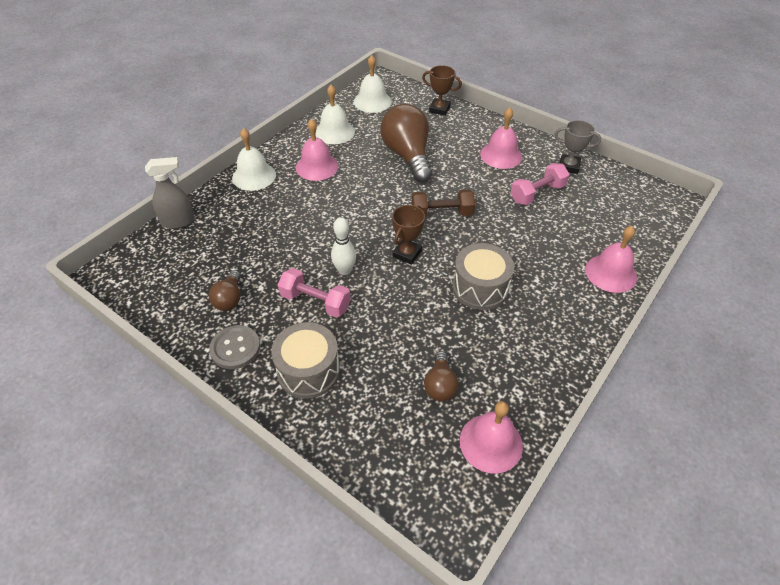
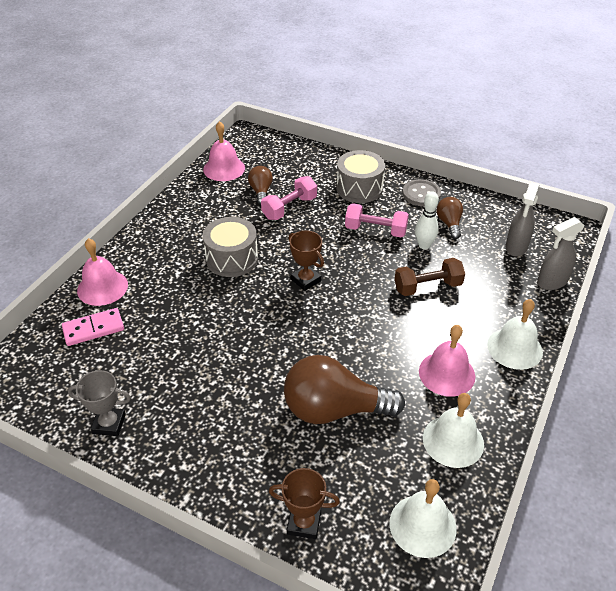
camera: 170 degrees right, 5 degrees down
white bowling pin [331,217,356,275] -> white bowling pin moved to [415,191,439,250]
brown light bulb [381,104,432,182] -> brown light bulb turned 120 degrees clockwise [284,355,405,424]
brown trophy [392,205,425,265] -> brown trophy turned 60 degrees counterclockwise [288,230,324,291]
brown dumbbell [412,189,475,218] -> brown dumbbell moved to [394,258,465,296]
pink bell [480,108,522,169] -> none
pink dumbbell [510,163,570,205] -> pink dumbbell moved to [261,176,317,220]
none -> pink domino [62,308,124,346]
none -> grey spray bottle [506,182,540,257]

